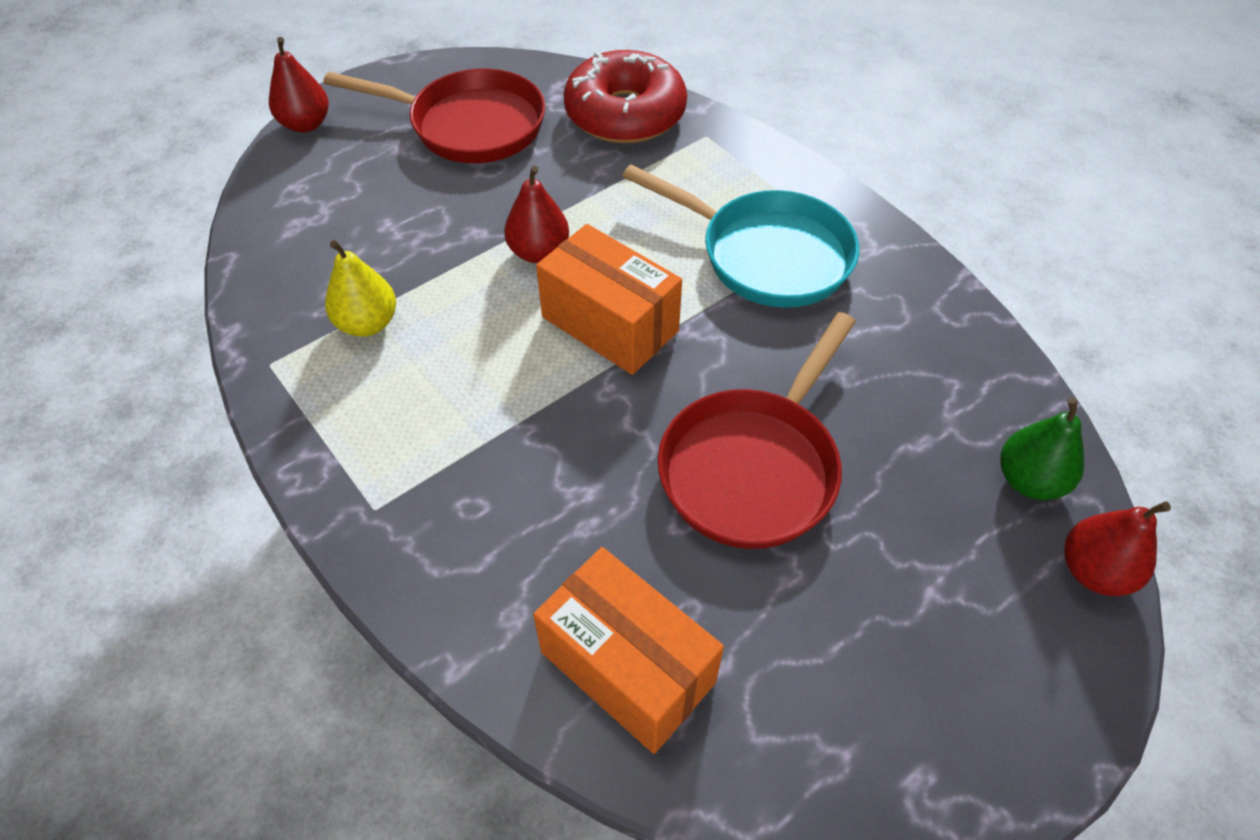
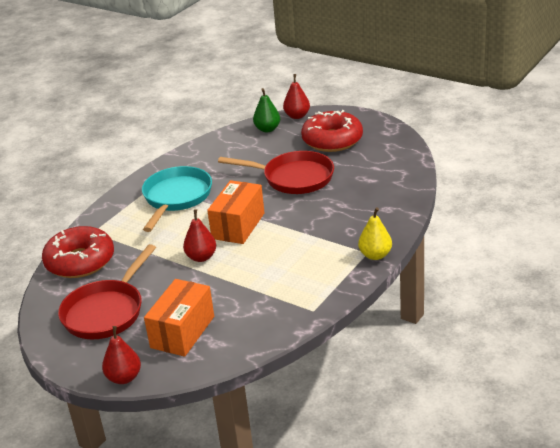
camera: 105 degrees left, 20 degrees down
red pan [323,69,545,163] -> red pan turned 150 degrees counterclockwise [58,244,156,339]
yellow pear [325,240,396,337] -> yellow pear moved to [358,208,392,260]
orange box [533,547,724,754] -> orange box moved to [144,279,214,357]
none -> red donut [301,110,363,152]

